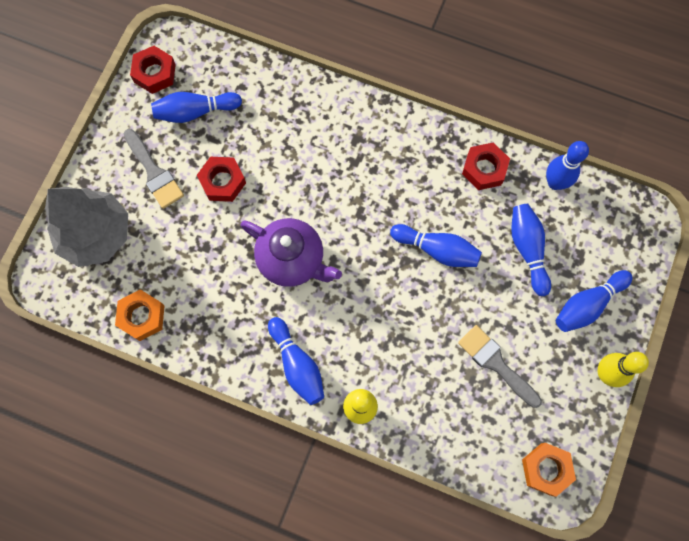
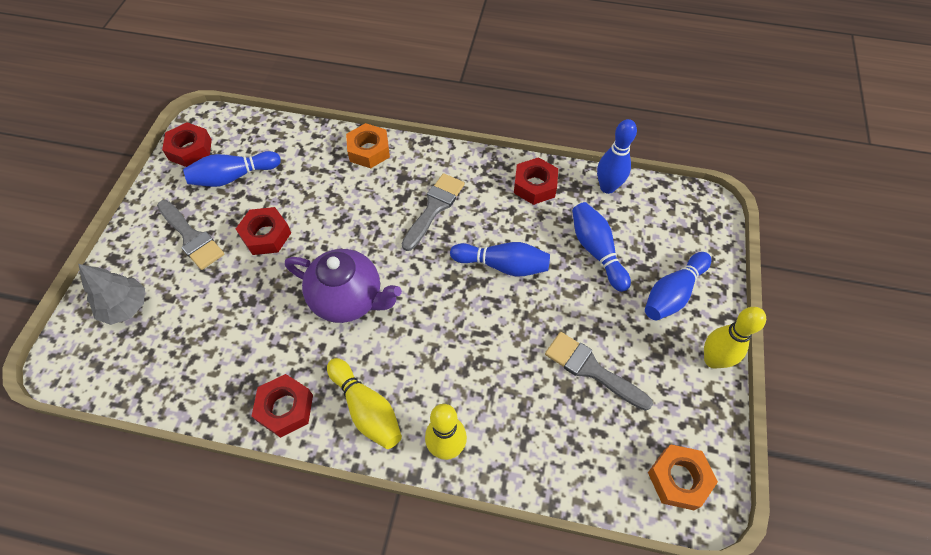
camera: 10 degrees left, 15 degrees down
grey tree [45,187,128,267] -> grey tree [78,264,145,325], size x0.59
orange nut [115,289,164,341] -> orange nut moved to [346,123,390,168]
blue bowling pin [268,317,324,405] -> yellow bowling pin [327,358,402,449]
none -> red nut [252,374,313,438]
none -> grey brush [402,173,465,251]

